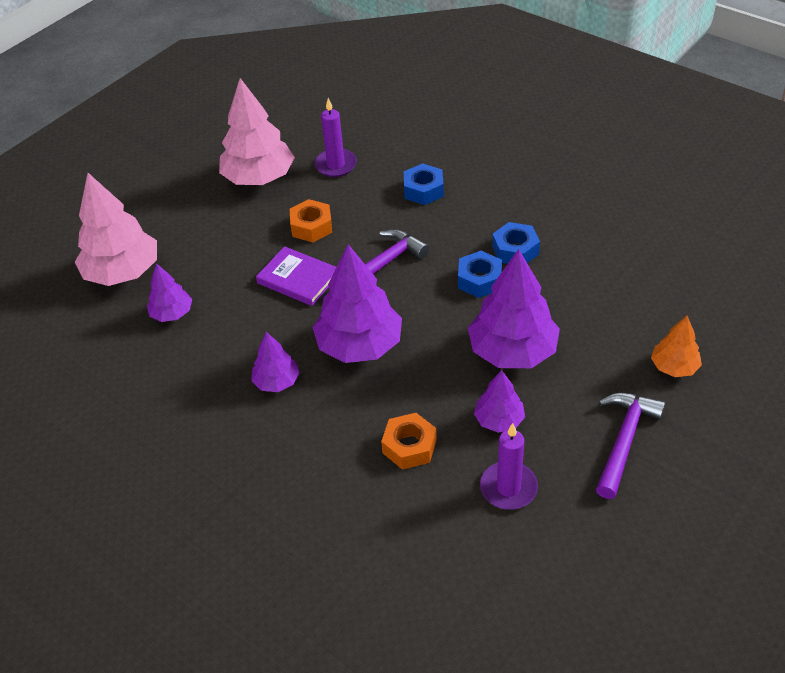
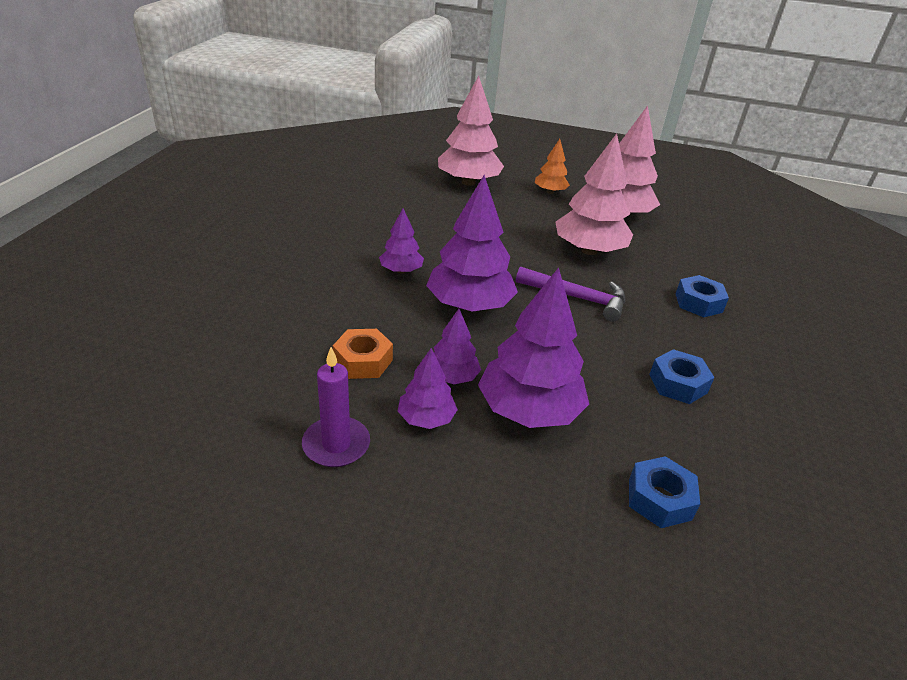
camera: 60 degrees right, 10 degrees down
purple tree [147,263,192,322] -> purple tree moved to [433,309,481,384]
purple book [256,246,336,306] -> none
orange nut [290,199,332,242] -> pink tree [555,133,633,255]
purple candle [314,98,357,177] -> none
blue nut [458,251,502,298] -> blue nut moved to [629,456,700,528]
purple hammer [596,393,665,499] -> none
orange tree [651,316,702,377] -> orange tree moved to [535,139,570,194]

